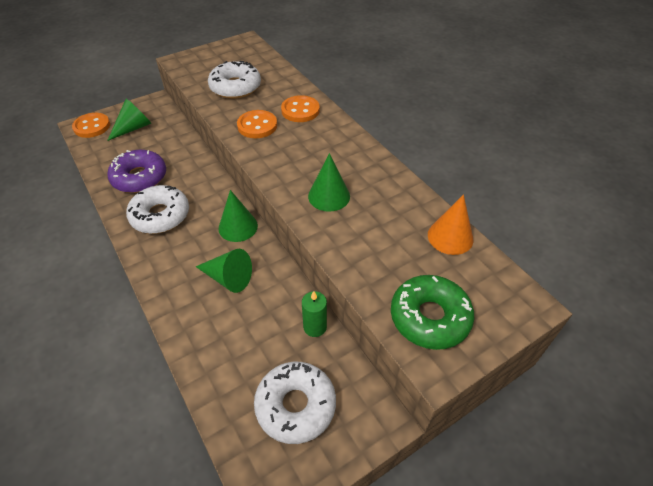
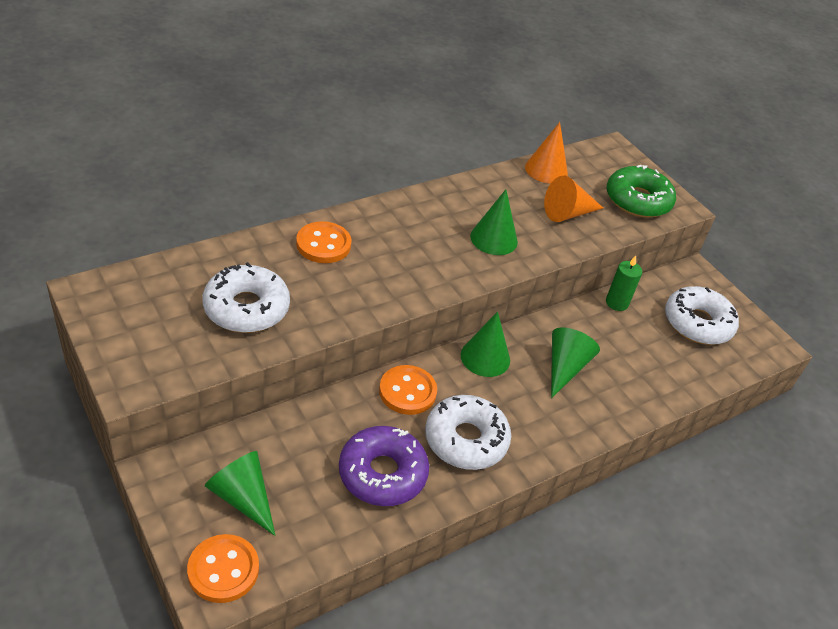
camera: 95 degrees left, 5 degrees down
orange button [237,110,277,138] -> orange button moved to [379,365,437,415]
none -> orange cone [544,176,603,222]

